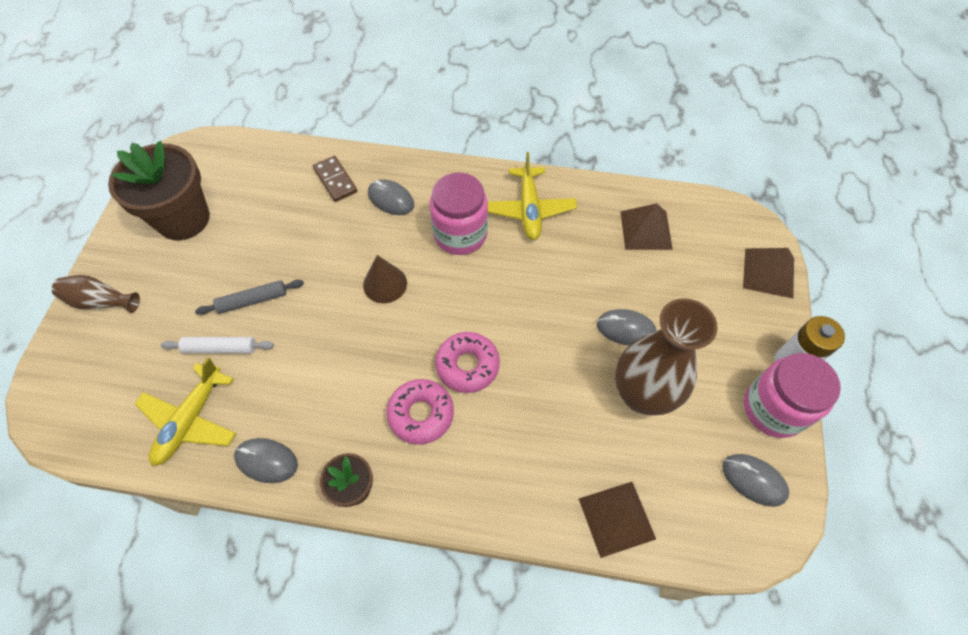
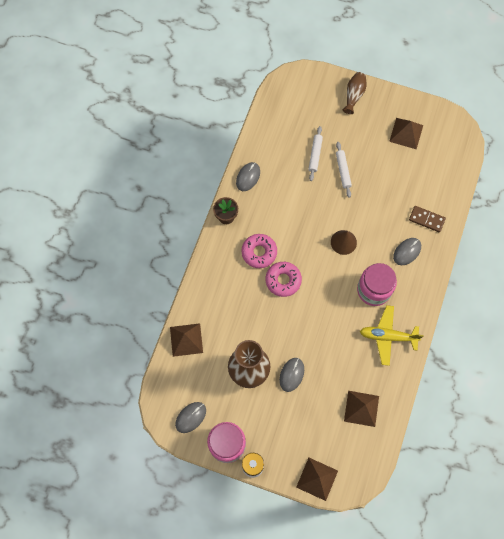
camera: 100 degrees right, 10 degrees up
brown flower pot [108,141,210,240] -> brown pyramid [389,118,423,149]
yellow plane [135,357,237,466] -> none
grey rolling pin [195,280,304,315] -> white rolling pin [336,142,352,198]
brown domino [313,156,357,202] -> brown domino turned 45 degrees clockwise [409,206,446,232]

